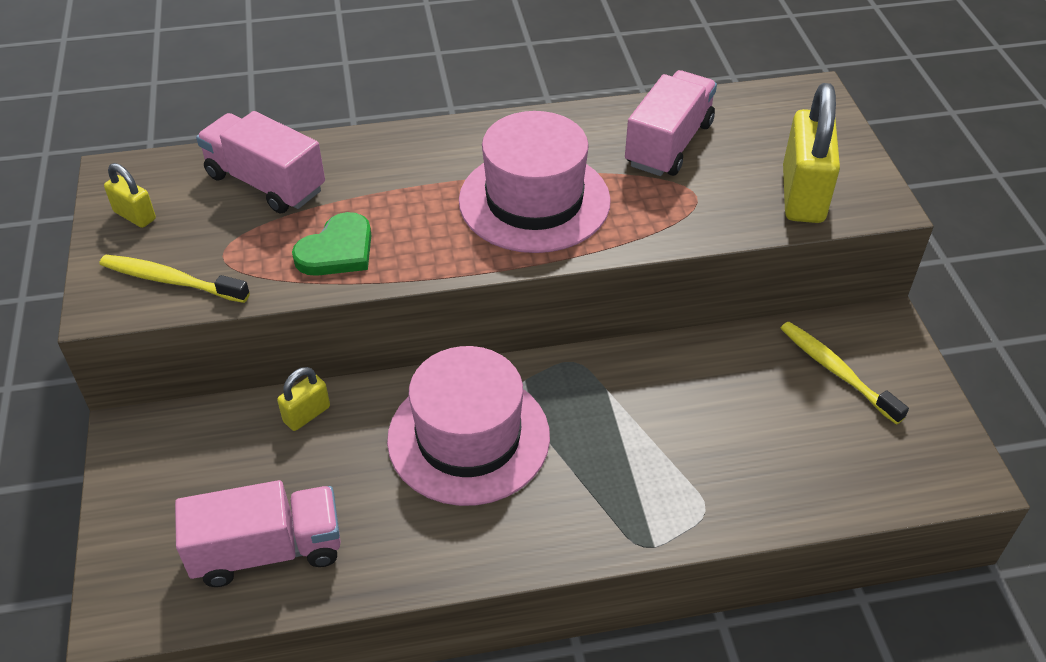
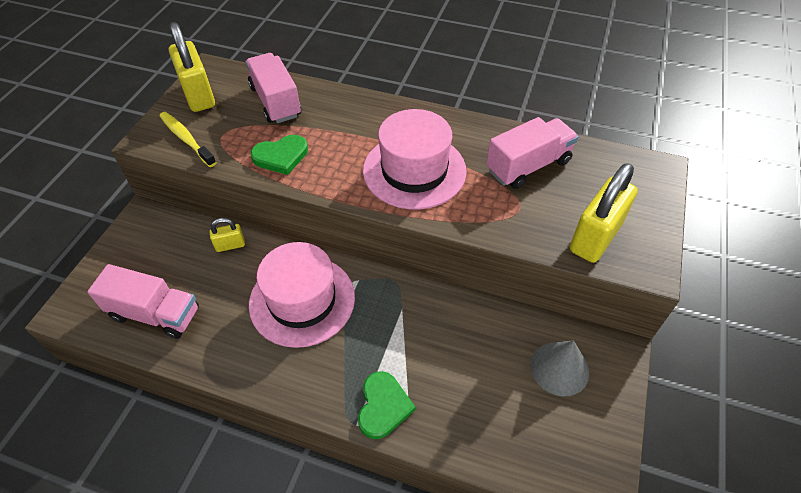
camera: 30 degrees right, 5 degrees up
yellow padlock [104,163,156,228] -> yellow padlock [169,22,215,112], size x2.00
yellow toothbrush [780,322,909,425] -> grey cone [530,340,589,396]
none -> green heart [358,371,415,439]

